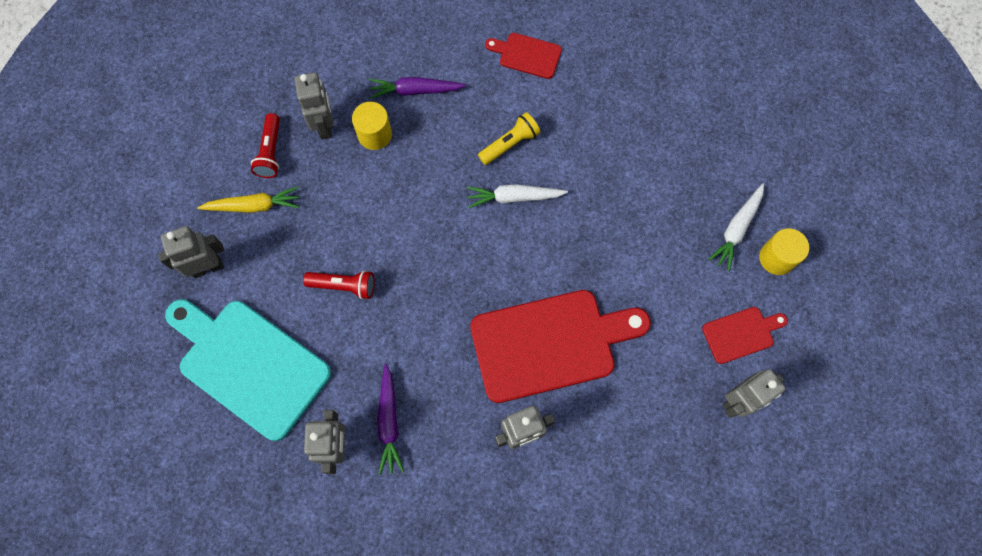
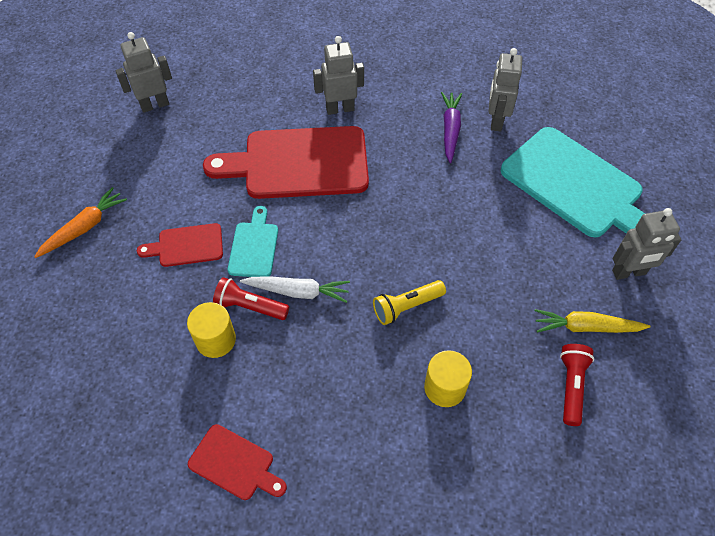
camera: 170 degrees left, 15 degrees down
grey robot [294,72,334,140] -> none
red flashlight [303,270,375,299] -> red flashlight moved to [213,277,289,320]
purple carrot [370,77,466,99] -> none
yellow flashlight [478,112,540,165] -> yellow flashlight moved to [373,280,446,325]
red cutting board [702,307,788,364] -> red cutting board moved to [137,223,223,267]
white carrot [708,184,764,271] -> orange carrot [34,187,127,258]
yellow cylinder [759,228,809,275] -> yellow cylinder moved to [187,302,236,358]
none -> turquoise cutting board [228,206,278,277]

